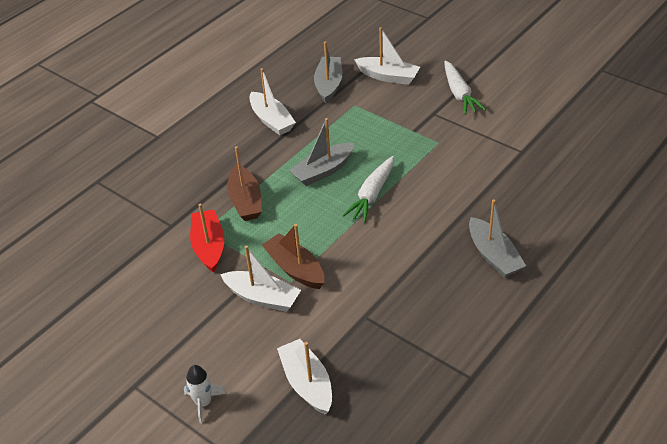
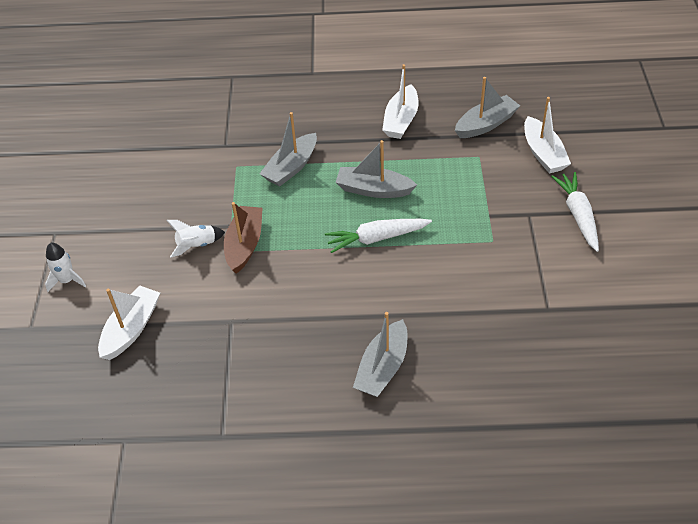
camera: 50 degrees right, 5 degrees up
red boat [190,203,224,273] -> none
white boat [220,245,301,312] -> white rocket [166,220,225,258]
brown boat [227,146,262,221] -> grey boat [259,112,317,187]
white carrot [444,61,486,115] -> white carrot turned 135 degrees clockwise [551,172,599,252]

